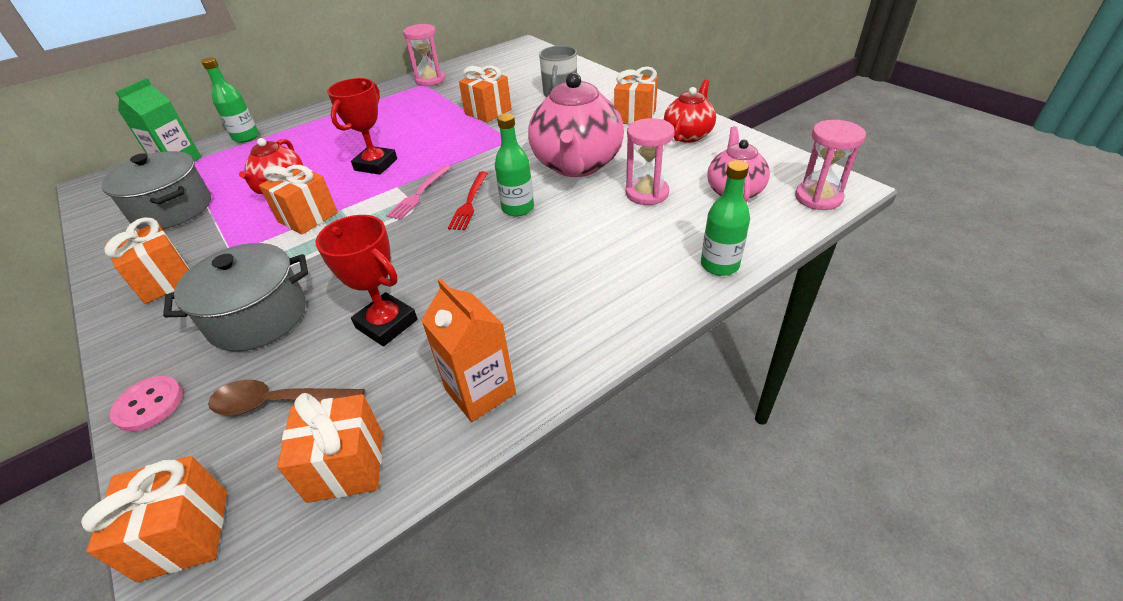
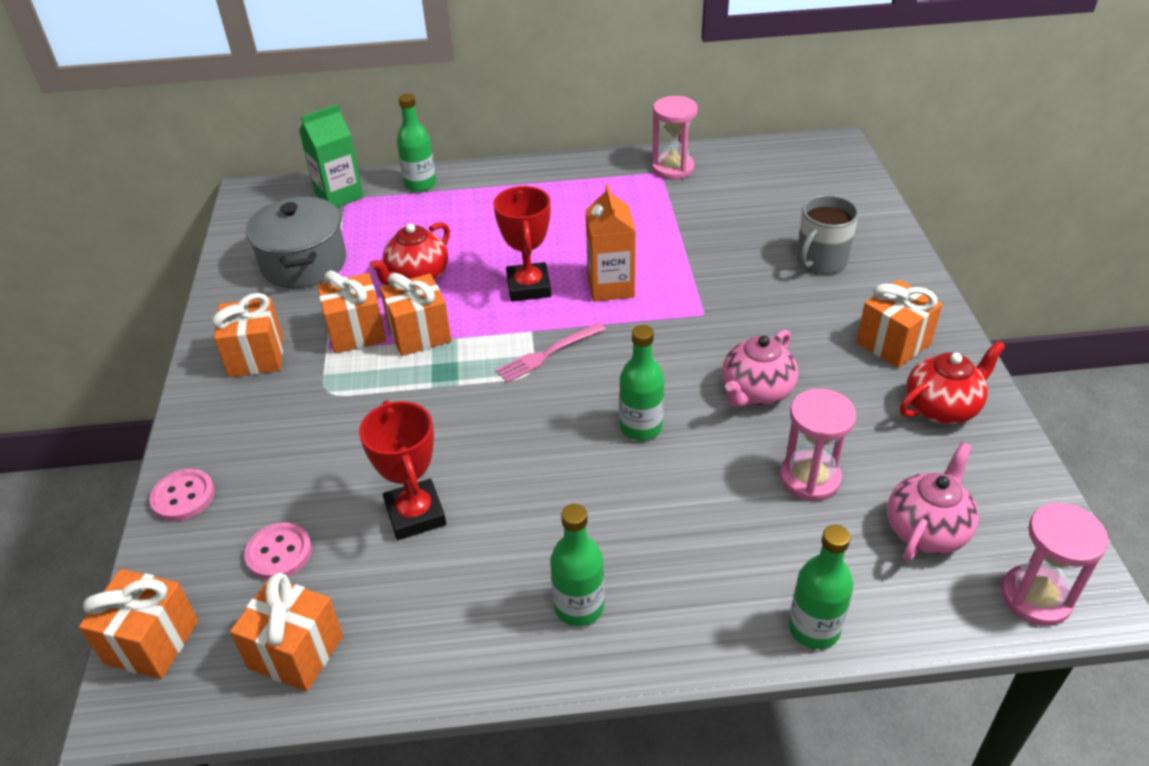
camera: 30 degrees right, 0 degrees up
grey pot [163,243,308,351] -> none
brown spoon [208,380,365,415] -> pink button [244,522,312,580]
red trophy [327,78,397,175] -> red trophy turned 60 degrees counterclockwise [493,186,551,302]
orange carton [421,278,516,422] -> orange carton moved to [586,184,636,302]
red fork [448,171,488,230] -> none
orange gift [459,66,511,122] -> orange gift moved to [317,270,386,354]
pink teapot [528,72,624,177] -> pink teapot [722,330,798,408], size x0.57
none -> green bottle [550,504,604,626]

